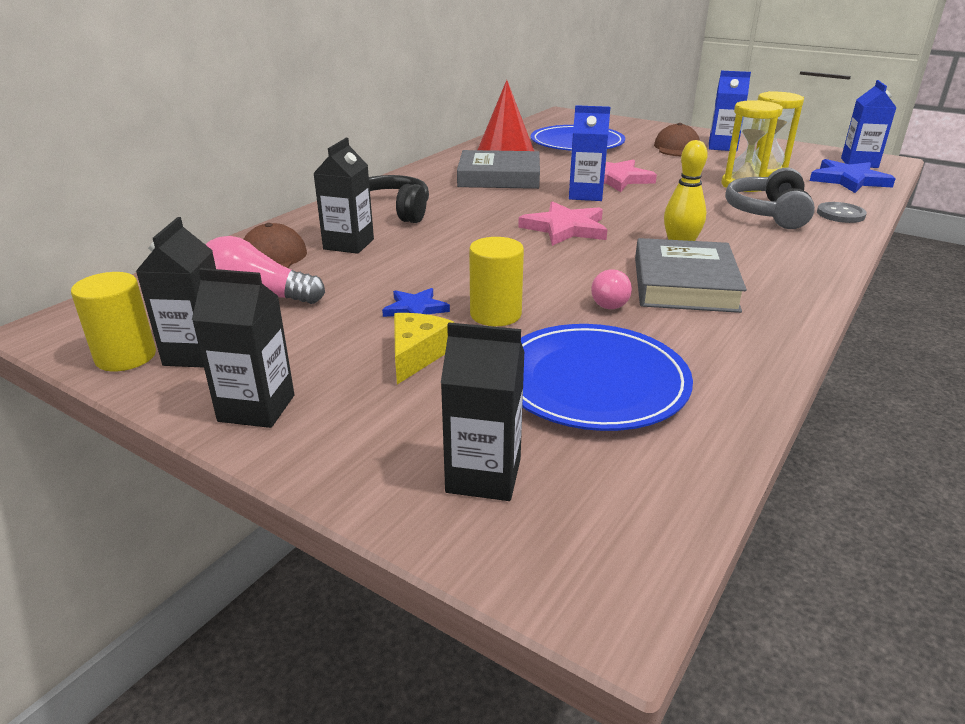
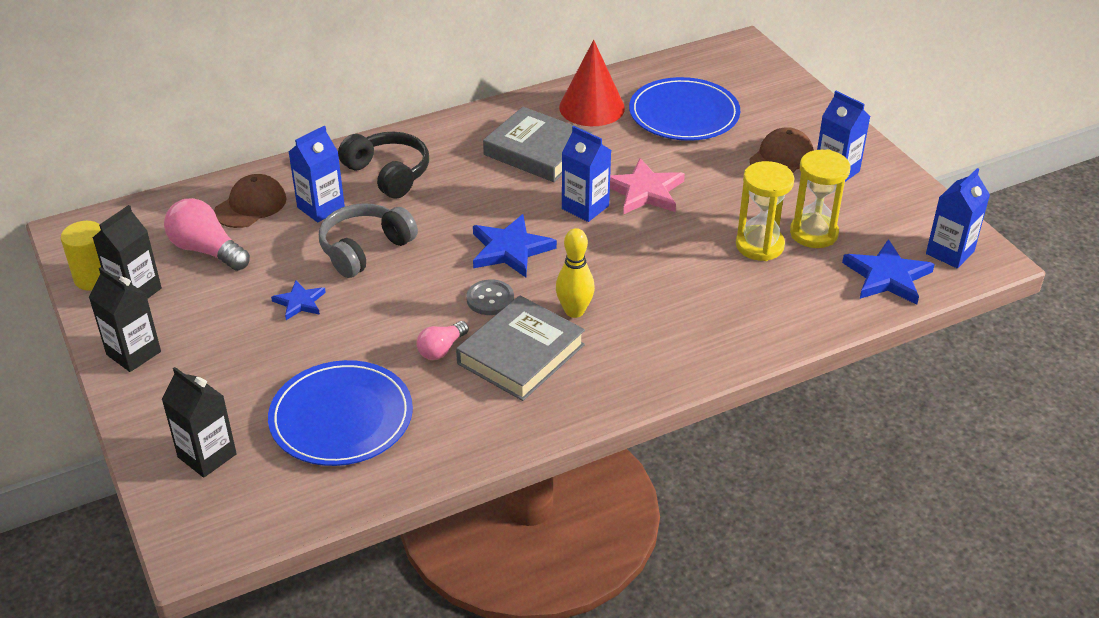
camera: 30 degrees right, 10 degrees up
black carton [313,138,374,254] -> blue carton [289,126,345,222]
yellow cheese [394,313,454,384] -> none
yellow cylinder [469,237,524,326] -> none
pink star [518,201,607,246] -> blue star [473,214,557,277]
grey headphones [725,168,815,229] -> grey headphones moved to [319,203,418,278]
grey button [817,202,867,223] -> grey button moved to [466,279,514,315]

